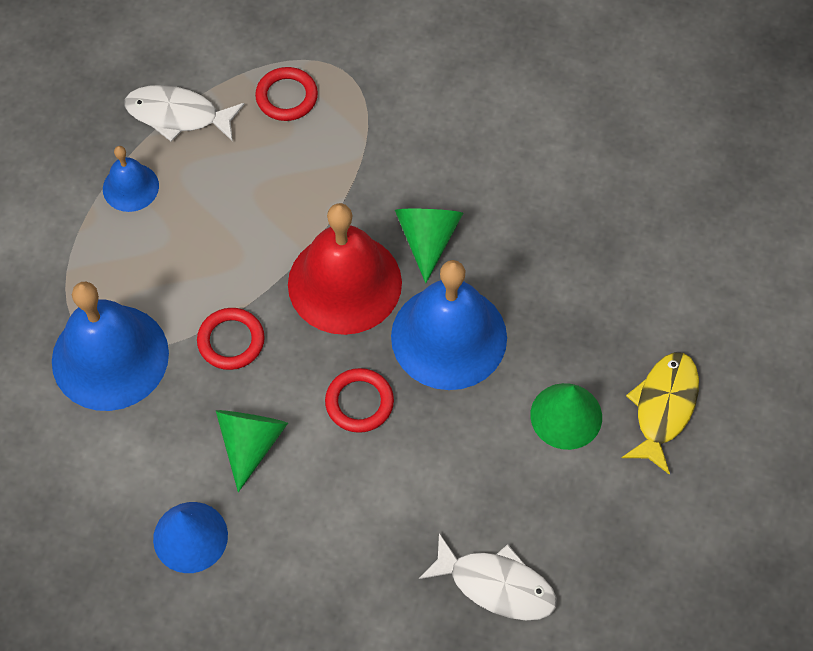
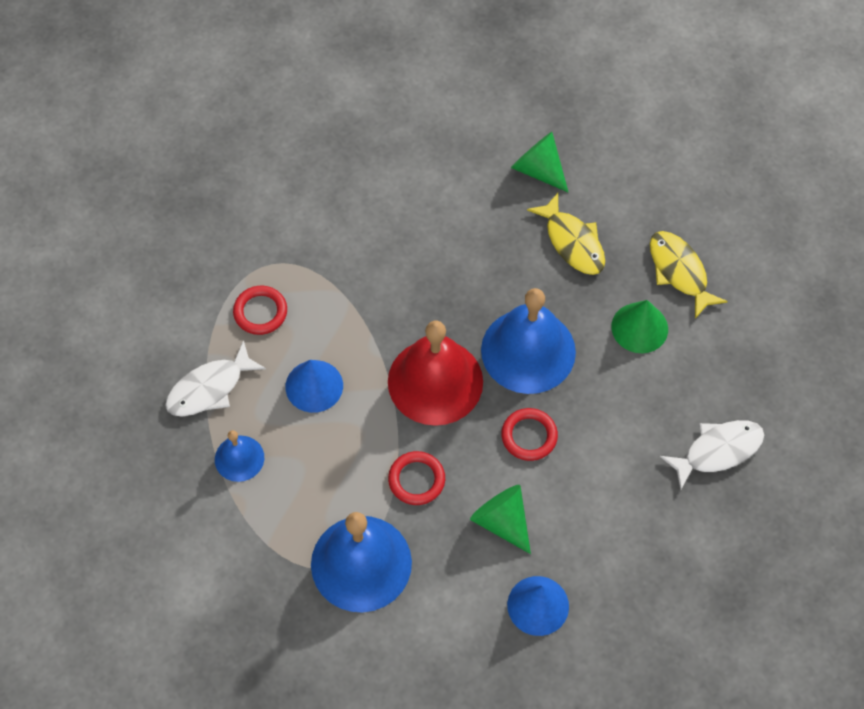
camera: 50 degrees left, 0 degrees up
green cone [395,209,463,283] -> green cone moved to [511,132,568,192]
none -> blue cone [285,360,343,413]
none -> yellow fish [527,193,605,275]

